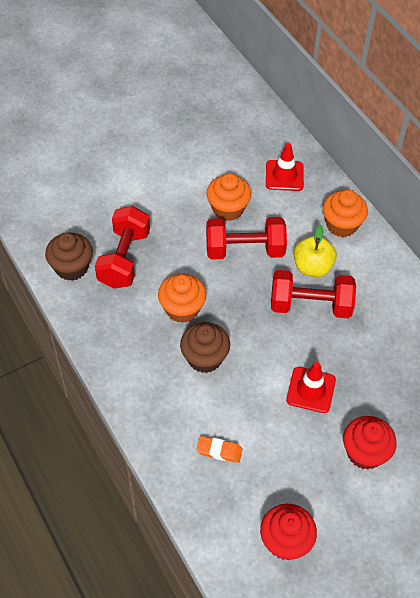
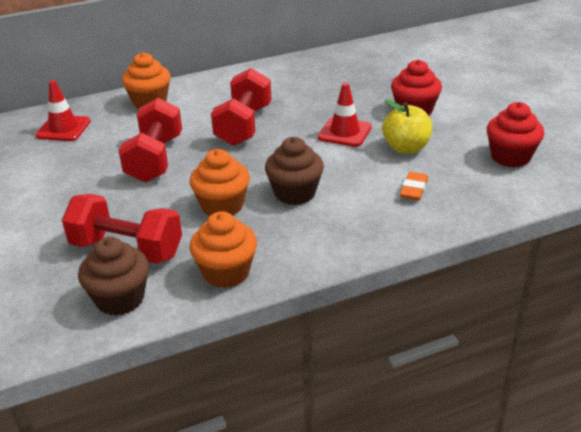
camera: 80 degrees left, 20 degrees down
orange cupcake [207,173,251,221] -> orange cupcake moved to [190,211,257,288]
yellow apple [294,225,337,277] -> yellow apple moved to [382,99,432,154]

